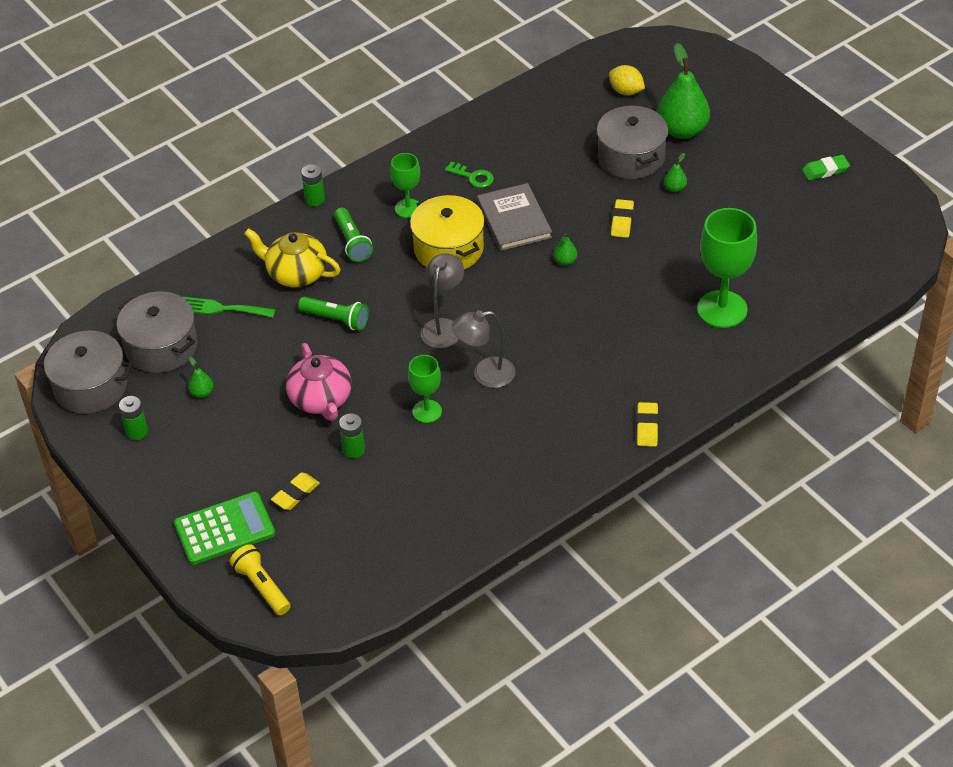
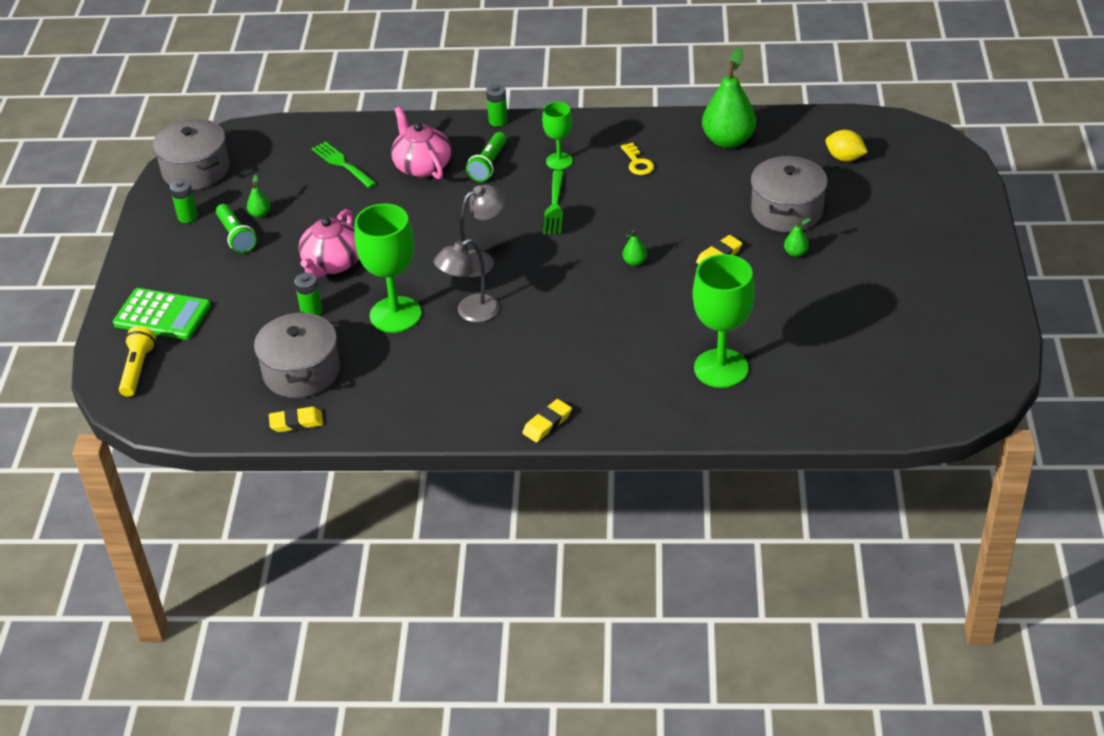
camera: 40 degrees right, 5 degrees down
grey pot [117,292,198,373] -> grey pot moved to [254,311,340,398]
yellow teapot [244,228,341,287] -> pink teapot [391,107,451,179]
yellow eraser [271,473,320,510] -> yellow eraser moved to [269,407,323,432]
green flashlight [298,297,369,331] -> green flashlight moved to [216,204,257,253]
green goblet [408,355,442,423] -> green goblet [354,204,422,333], size x1.76
yellow pot [410,195,485,269] -> green fork [543,170,564,234]
green key [445,162,494,188] -> yellow key [621,142,654,175]
grey lamp [452,310,516,388] -> grey lamp turned 60 degrees counterclockwise [434,238,500,322]
grey book [477,183,552,251] -> none
yellow lemon [609,65,645,95] -> yellow lemon turned 45 degrees counterclockwise [826,130,868,161]
green pear [657,43,710,139] -> green pear moved to [702,47,756,148]
green eraser [802,155,850,180] -> none

